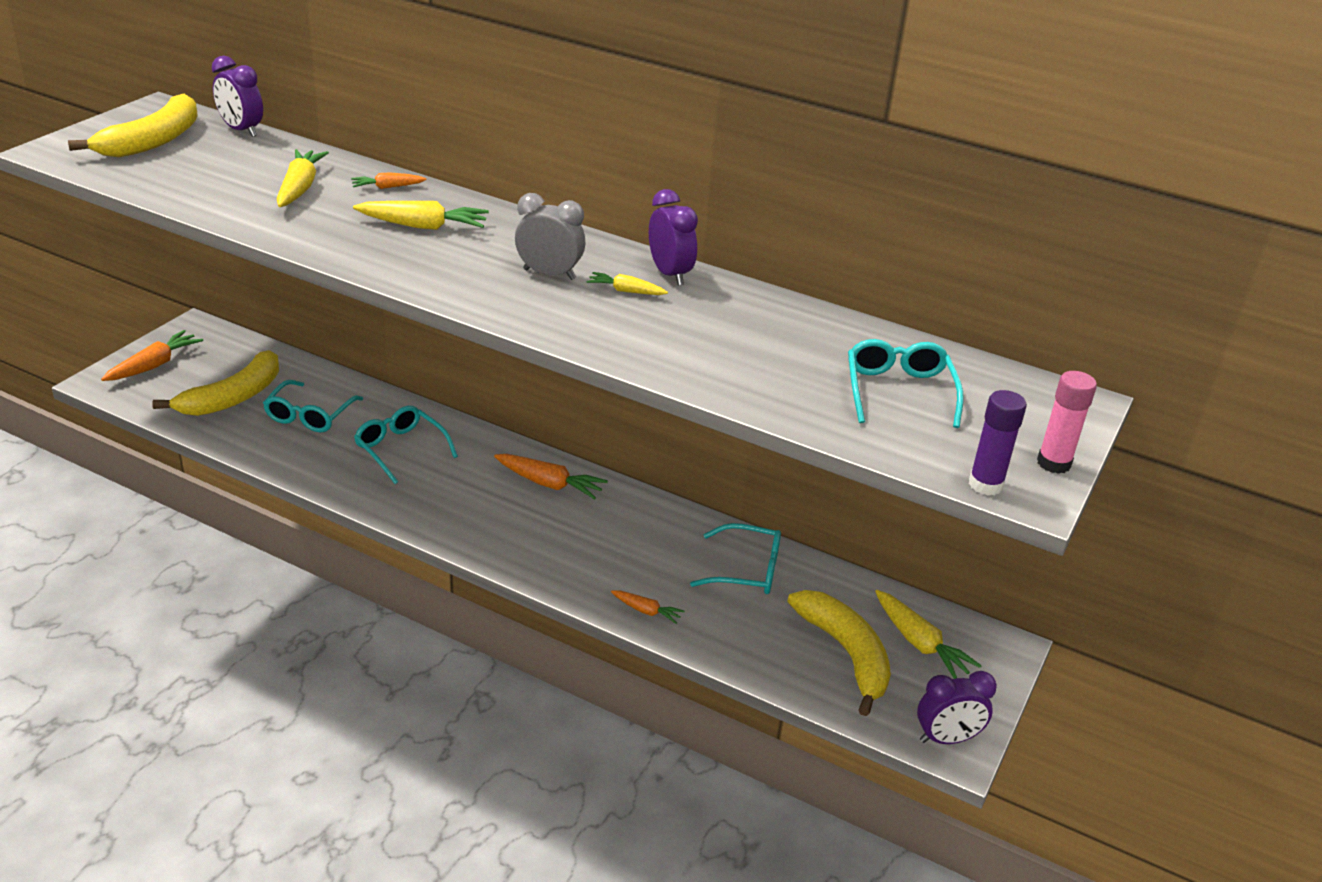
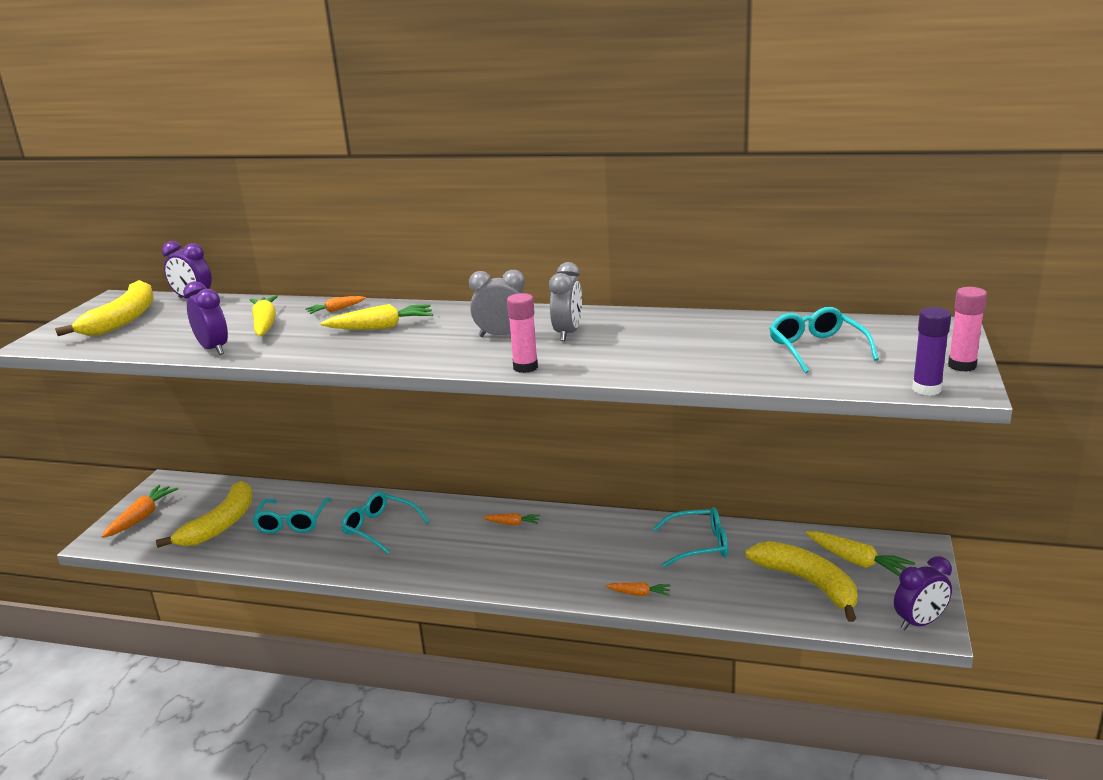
camera: 10 degrees left, 10 degrees down
orange carrot [494,454,608,500] -> orange carrot [483,513,540,525], size x0.58
yellow carrot [587,272,668,295] -> grey clock [549,262,582,341]
purple clock [649,189,698,286] -> purple clock moved to [183,281,228,355]
none -> pink glue stick [507,293,538,373]

